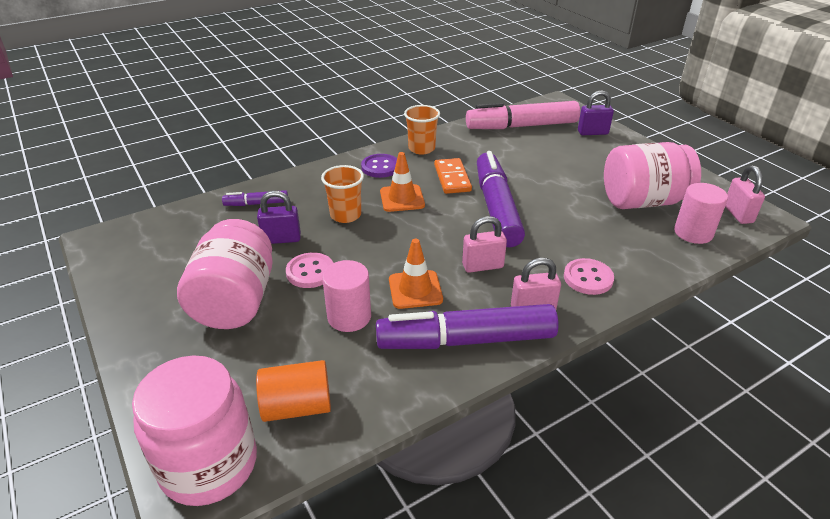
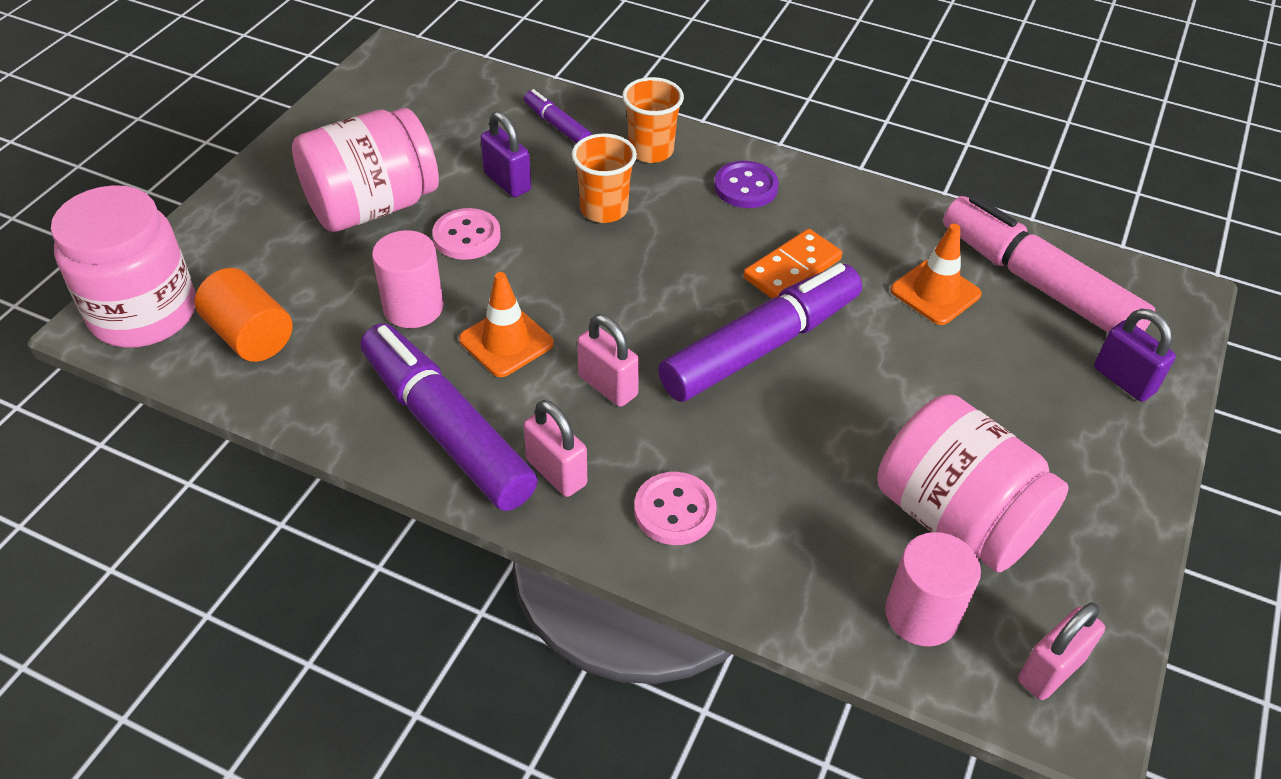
camera: 55 degrees right, 10 degrees up
orange traffic cone [380,152,425,212] -> orange traffic cone moved to [891,224,982,325]
orange cup [404,105,440,155] -> orange cup moved to [622,77,684,163]

